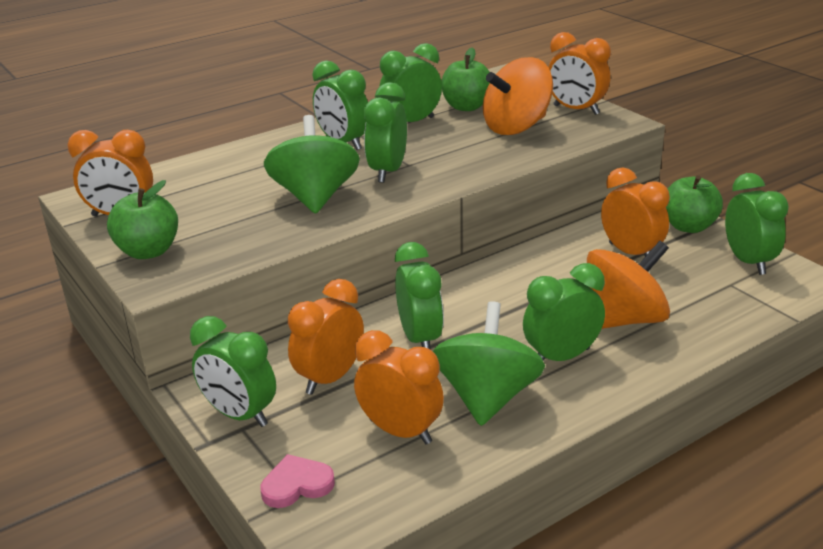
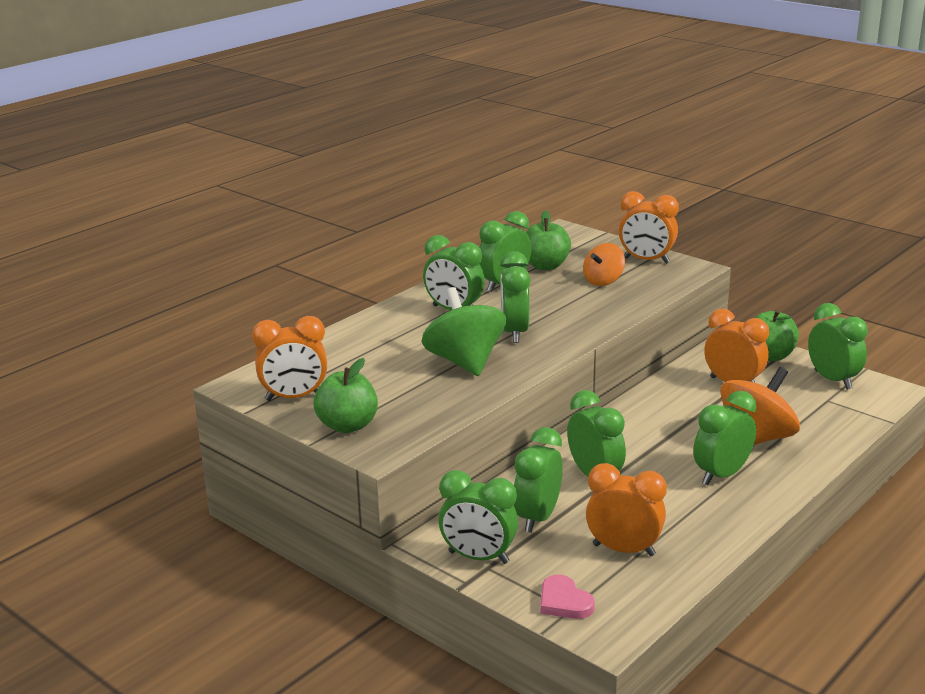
camera: 15 degrees left, 5 degrees down
pink heart [260,454,335,508] -> pink heart turned 90 degrees counterclockwise [540,575,595,619]
orange clock [288,279,364,395] -> green clock [514,427,563,533]
green spinning top [433,301,545,426] -> none
orange spinning top [483,57,553,135] -> orange spinning top [583,243,625,286], size x0.60

